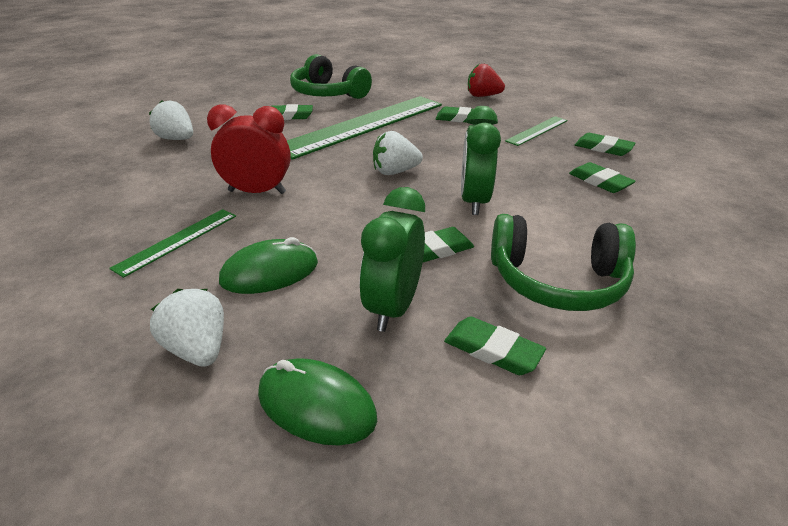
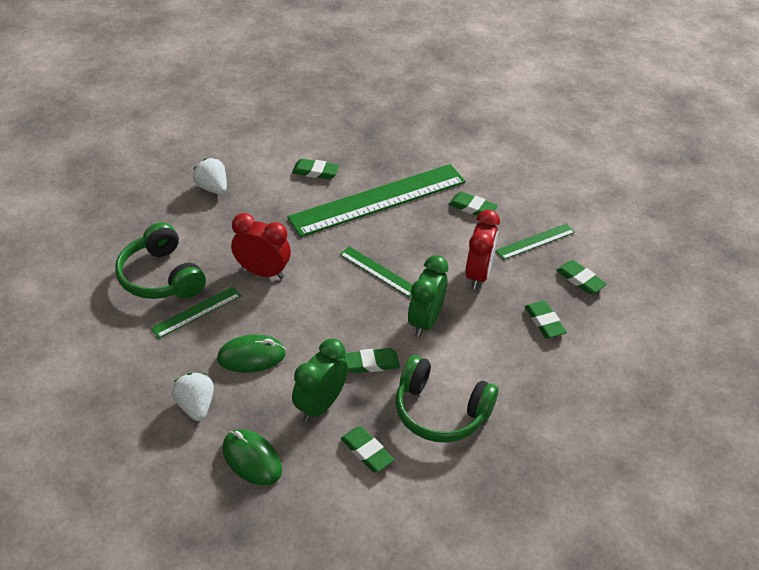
camera: 15 degrees right, 10 degrees up
green headphones [290,54,372,99] -> green headphones moved to [115,222,206,299]
white strawberry [373,131,423,175] -> green ruler [340,246,413,297]
red strawberry [468,64,505,97] -> none
none -> red clock [465,210,500,289]

